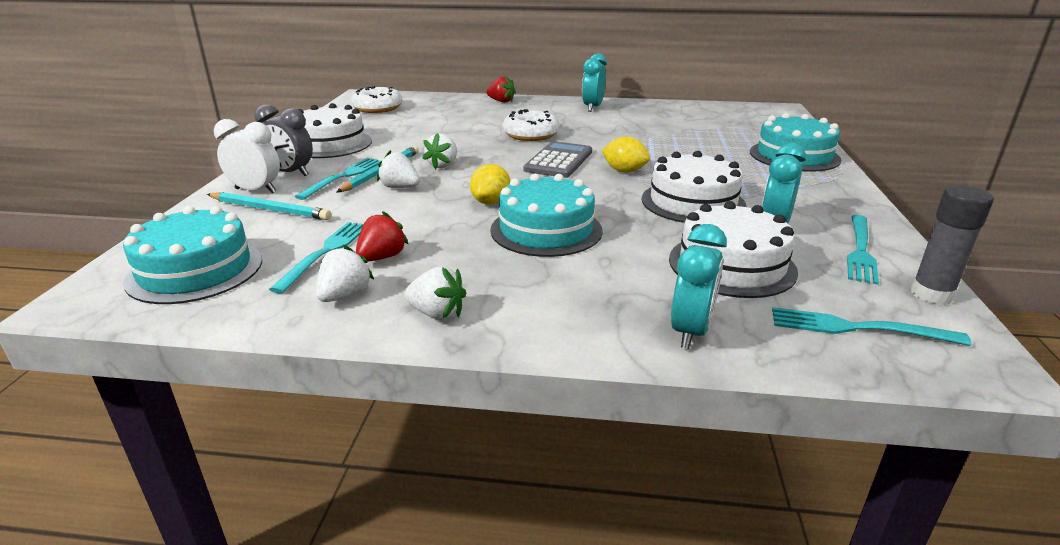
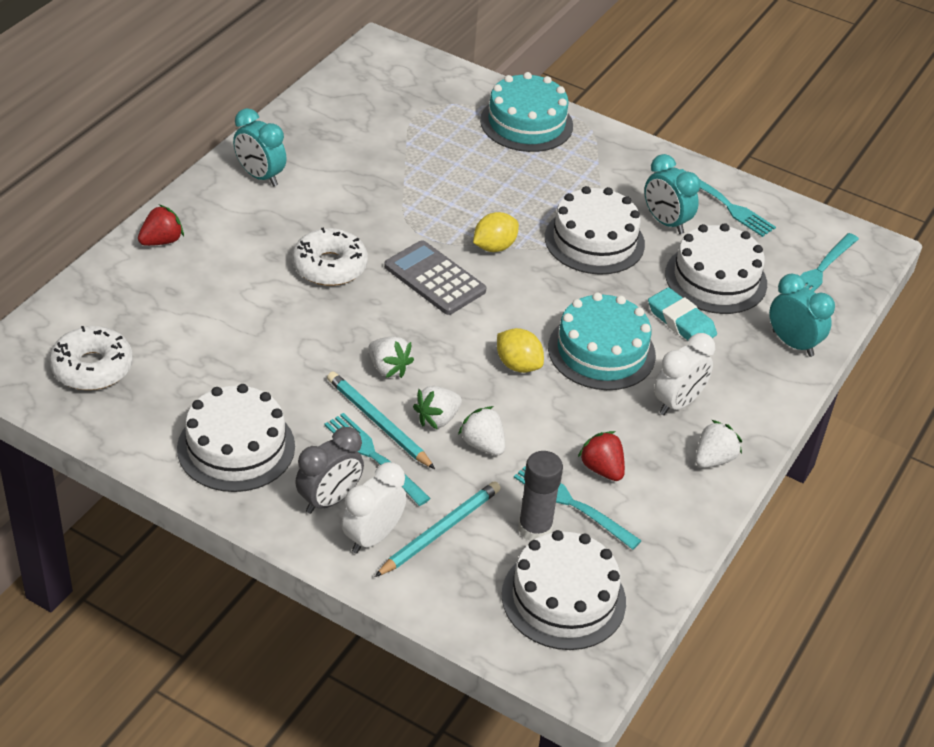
camera: 70 degrees left, 15 degrees up
turquoise cake [123,206,262,304] -> white cake [502,530,626,650]
white strawberry [316,244,374,302] -> white strawberry moved to [458,406,505,455]
grey glue stick [911,185,994,305] -> grey glue stick moved to [518,451,563,541]
none -> turquoise eraser [648,287,717,340]
none -> white clock [654,333,715,415]

